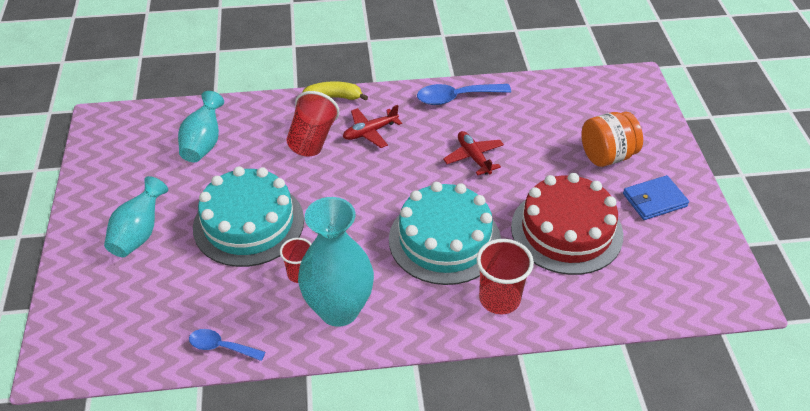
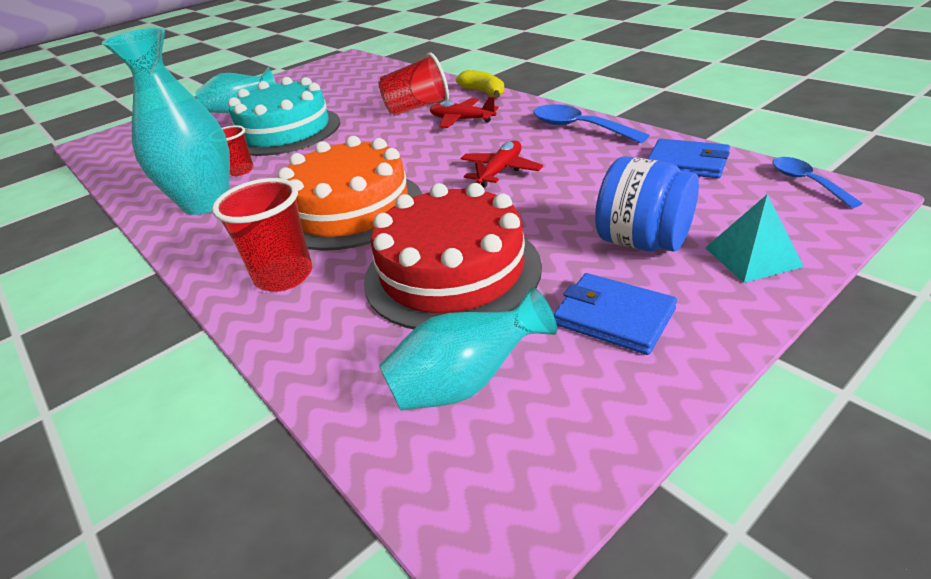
camera: 60 degrees right, 10 degrees down
turquoise vase [178,91,224,162] -> turquoise vase moved to [379,287,557,411]
blue spoon [189,329,265,361] -> blue spoon moved to [772,157,863,208]
turquoise cake [389,182,501,285] -> orange cake [278,136,422,251]
orange jar [581,112,643,167] -> blue jar [595,156,699,251]
none -> blue wallet [648,139,730,178]
none -> turquoise pyramid [705,194,804,283]

